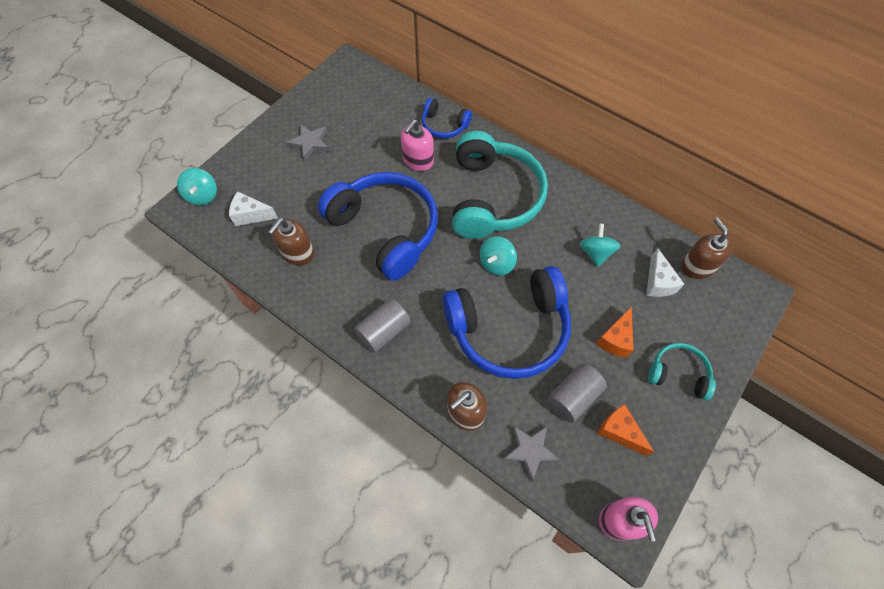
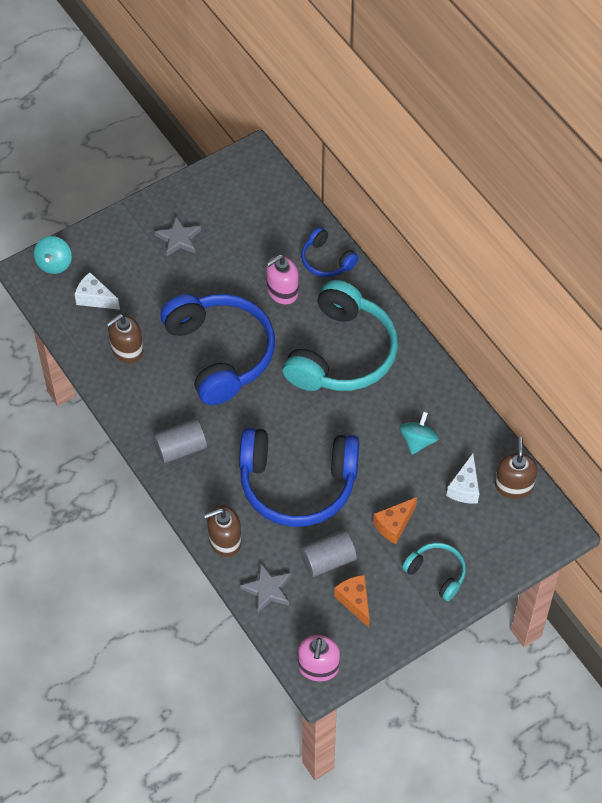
camera: 20 degrees right, 5 degrees down
turquoise spinning top [480,236,517,276] -> none

